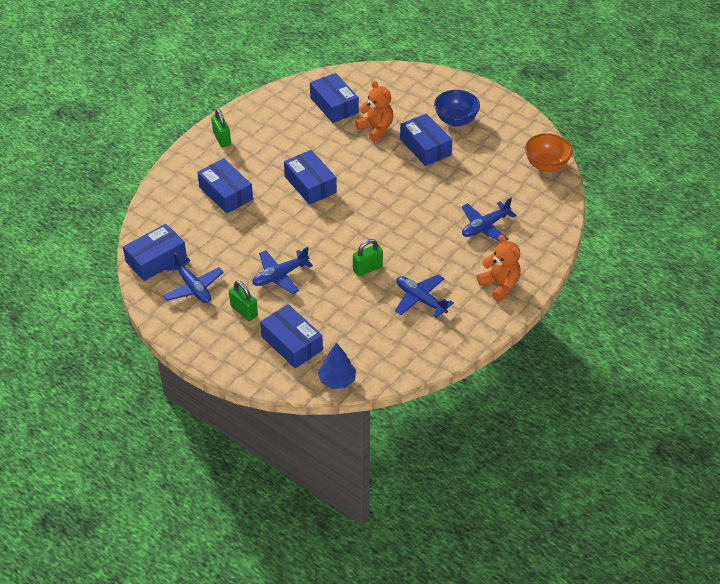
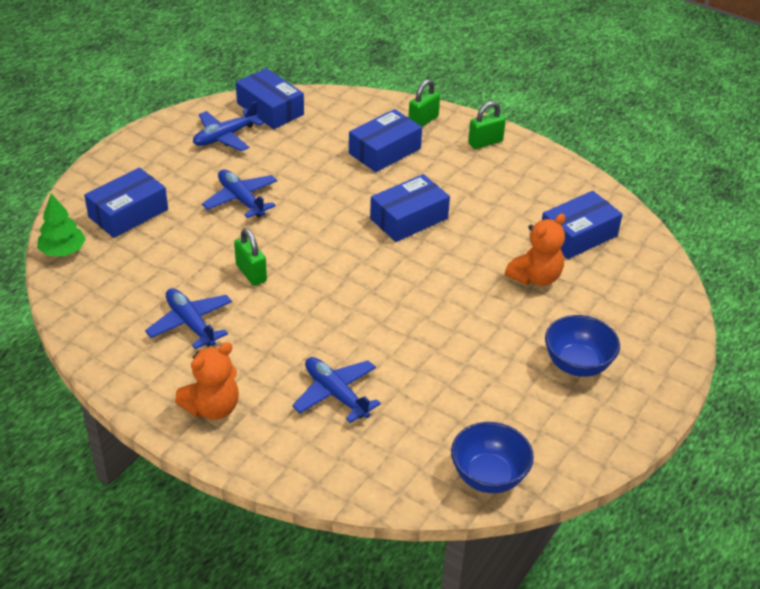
camera: 85 degrees right, 5 degrees down
green padlock [229,281,258,321] -> green padlock moved to [409,79,440,127]
blue tree [318,343,356,389] -> green tree [37,193,86,256]
blue plane [395,274,454,318] -> blue plane turned 75 degrees counterclockwise [145,288,232,349]
blue box [400,113,452,166] -> none
orange bowl [525,133,573,172] -> blue bowl [451,422,534,493]

